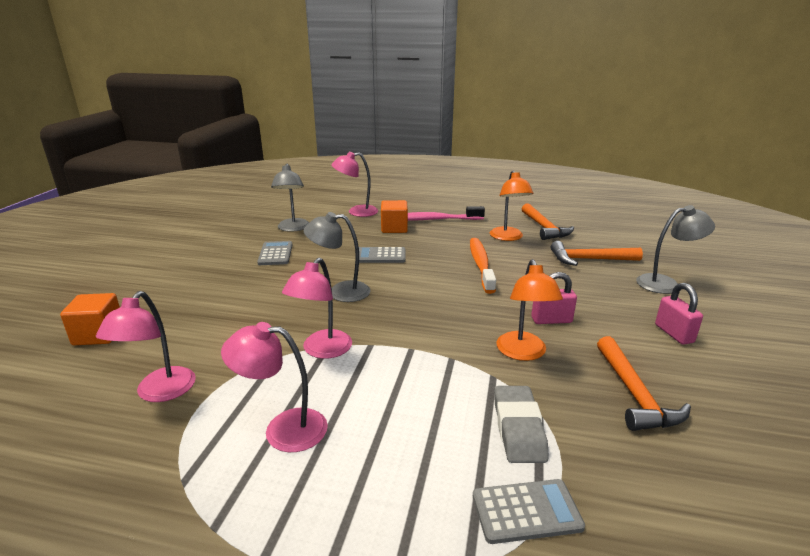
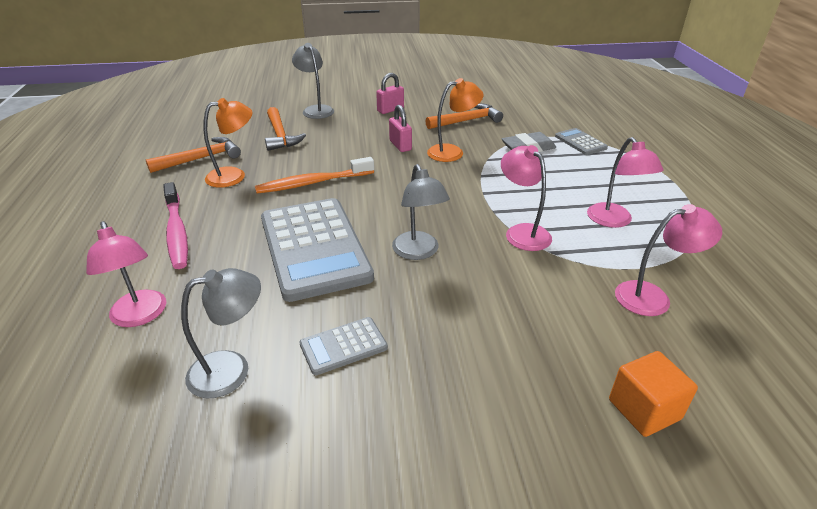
camera: 110 degrees left, 10 degrees up
pink lamp [282,258,352,359] -> pink lamp turned 120 degrees counterclockwise [501,145,552,251]
grey calculator [359,247,405,263] -> grey calculator [261,198,374,302], size x2.23
orange cube [381,200,408,233] -> none

